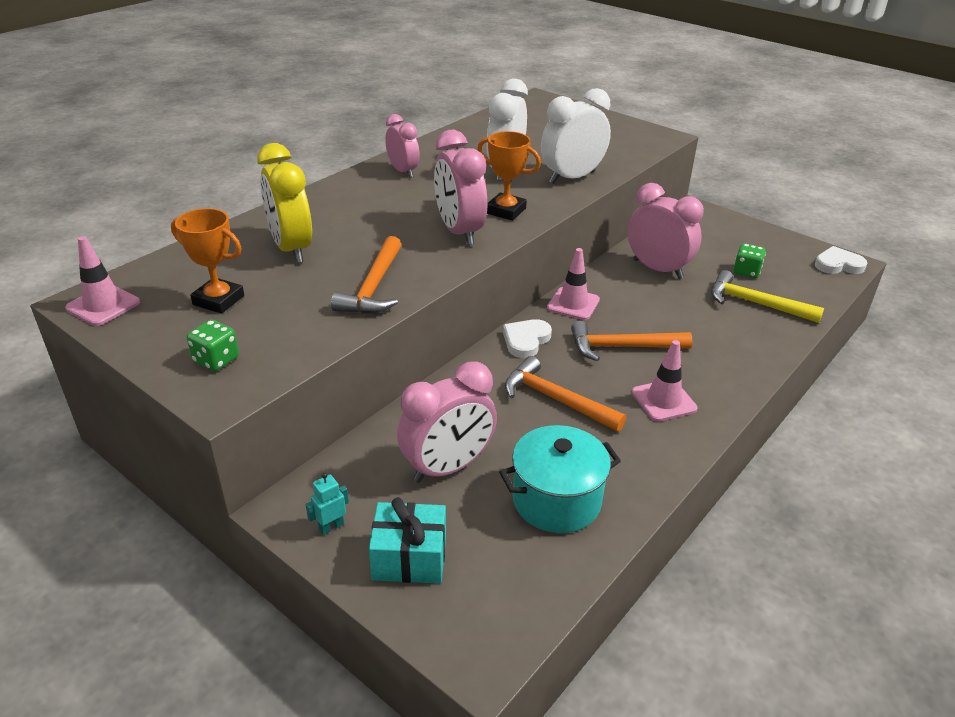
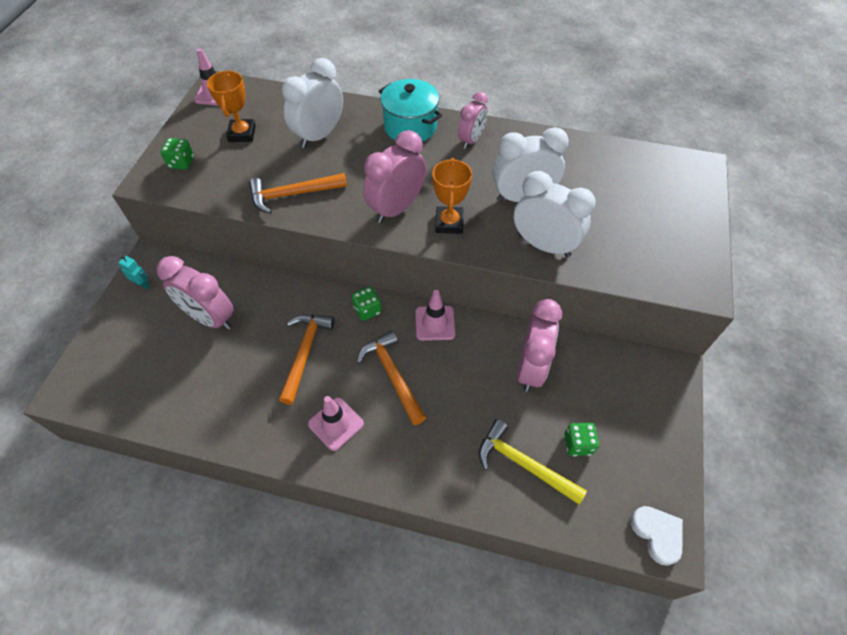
camera: 65 degrees right, 20 degrees up
yellow clock [257,143,312,263] -> white clock [282,58,343,148]
turquoise gift [369,497,446,584] -> none
turquoise pot [499,425,621,533] -> turquoise pot moved to [379,79,442,142]
white heart [503,319,552,358] -> green dice [352,287,382,321]
yellow hammer [711,270,824,323] -> yellow hammer turned 60 degrees counterclockwise [479,419,587,505]

